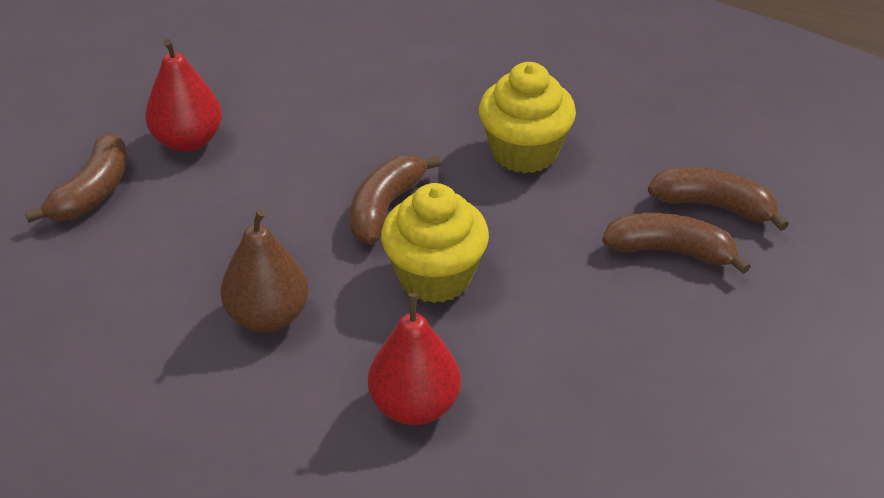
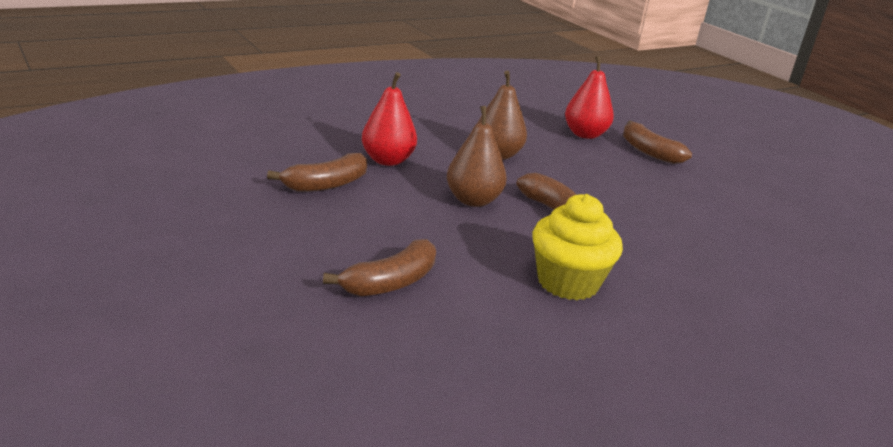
camera: 120 degrees right, 15 degrees down
red pear [145,39,222,152] -> red pear moved to [565,56,614,139]
yellow cupcake [381,183,489,303] -> brown pear [446,106,507,207]
brown banana [648,167,789,231] -> brown banana moved to [267,153,367,192]

